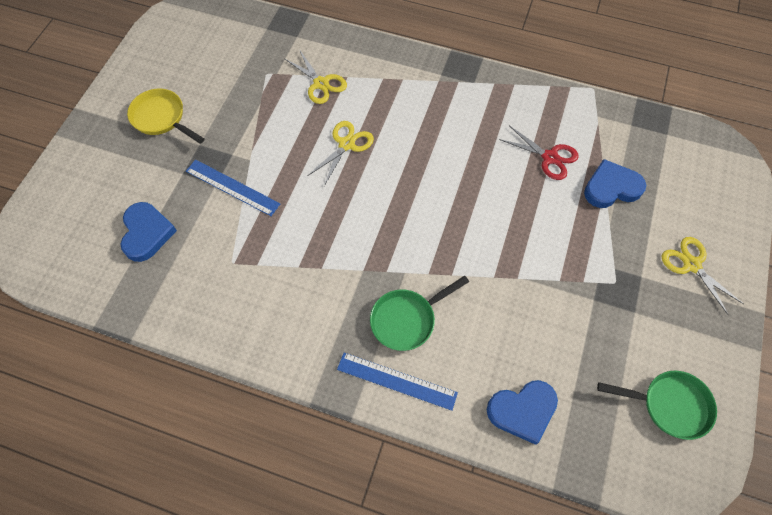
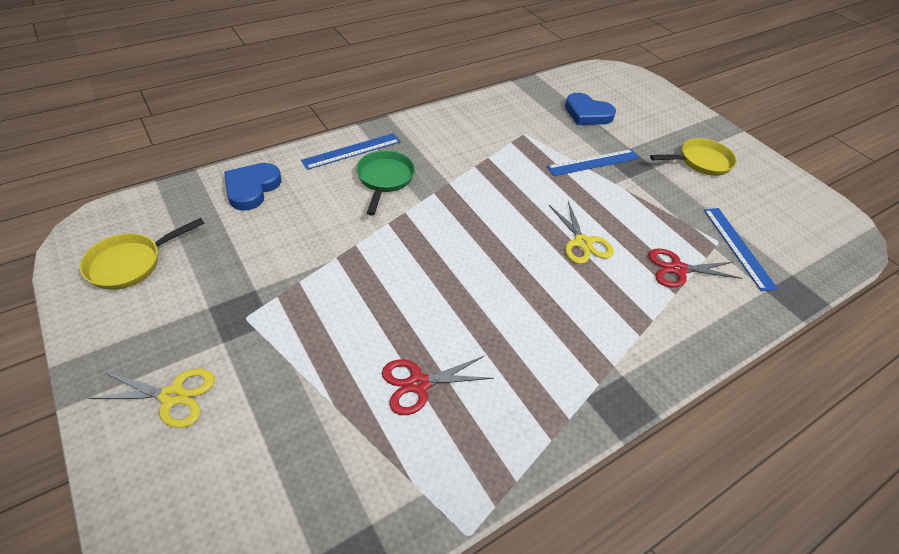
camera: 125 degrees right, 15 degrees down
yellow scissors [285,49,347,104] -> red scissors [648,248,742,287]
blue heart [584,159,646,208] -> none
green pan [597,371,717,440] -> yellow pan [80,218,205,290]
none -> blue ruler [704,208,778,291]

